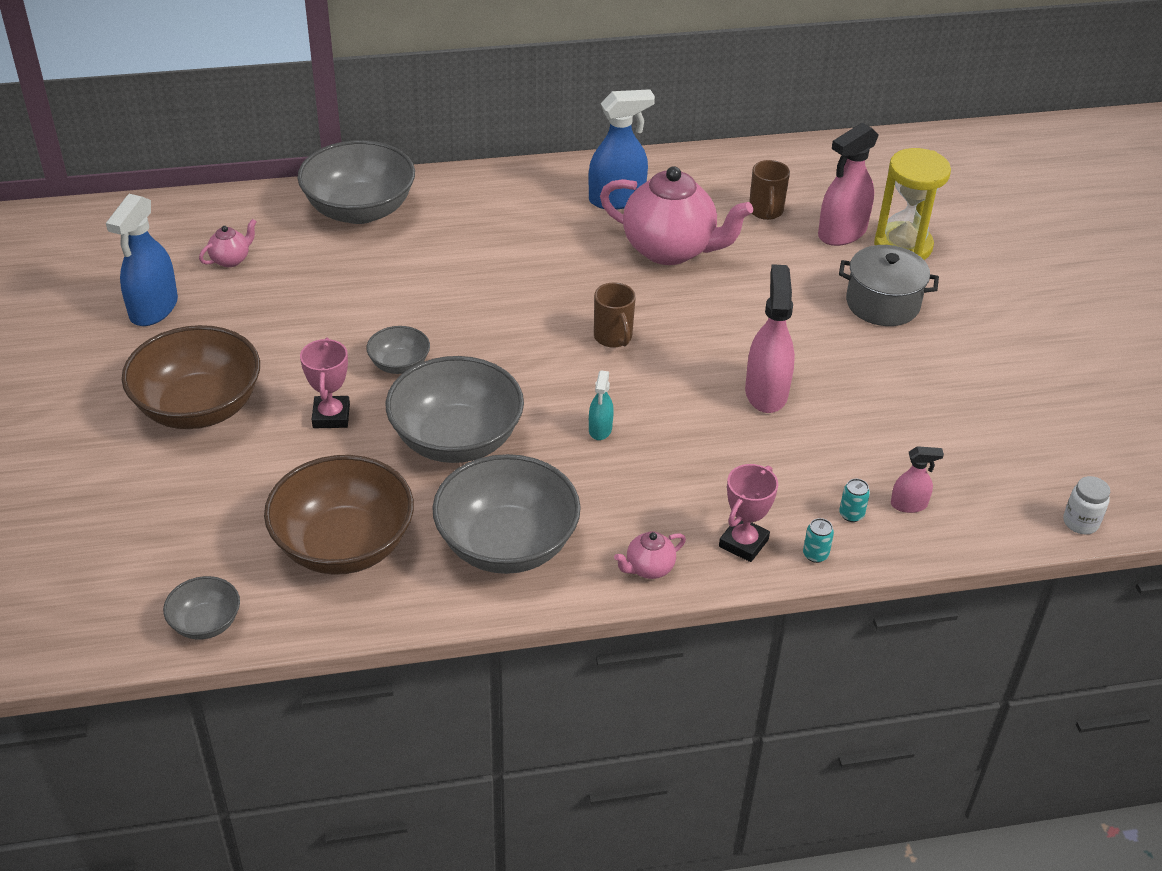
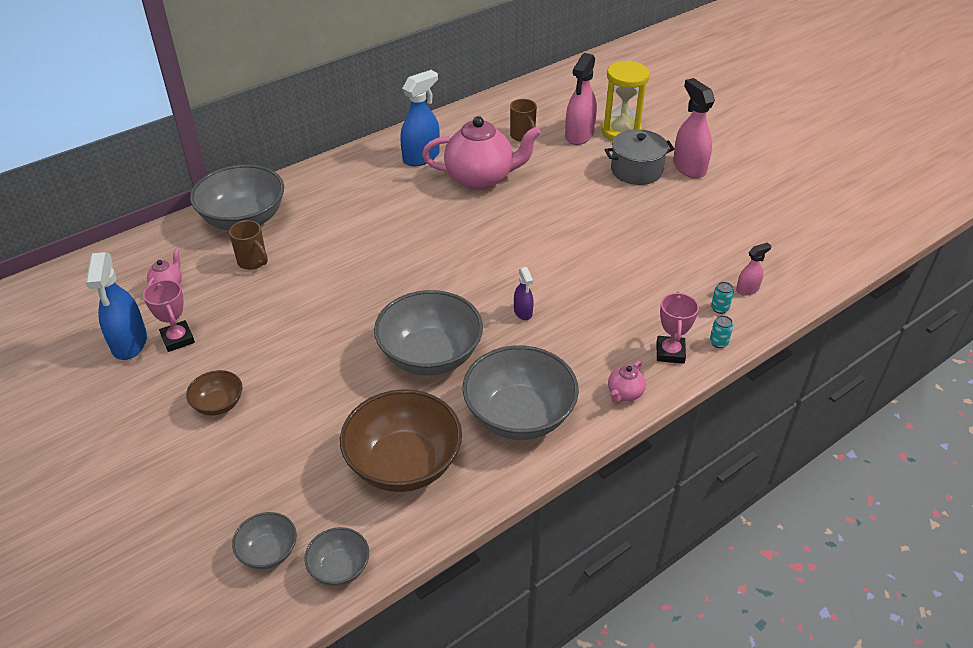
camera: 25 degrees left, 0 degrees up
brown bowl [122,325,260,429] -> brown bowl [186,370,242,416], size x0.49
pink trophy [300,338,350,428] -> pink trophy moved to [143,280,195,352]
grey bowl [367,326,430,374] -> grey bowl moved to [232,512,297,569]
turquoise spray bottle [589,370,614,440] -> purple spray bottle [514,267,534,320]
brown mug [594,283,636,348] -> brown mug moved to [229,220,268,270]
pink spray bottle [745,264,795,413] -> pink spray bottle moved to [673,78,715,178]
white jar [1063,476,1110,534] -> none

